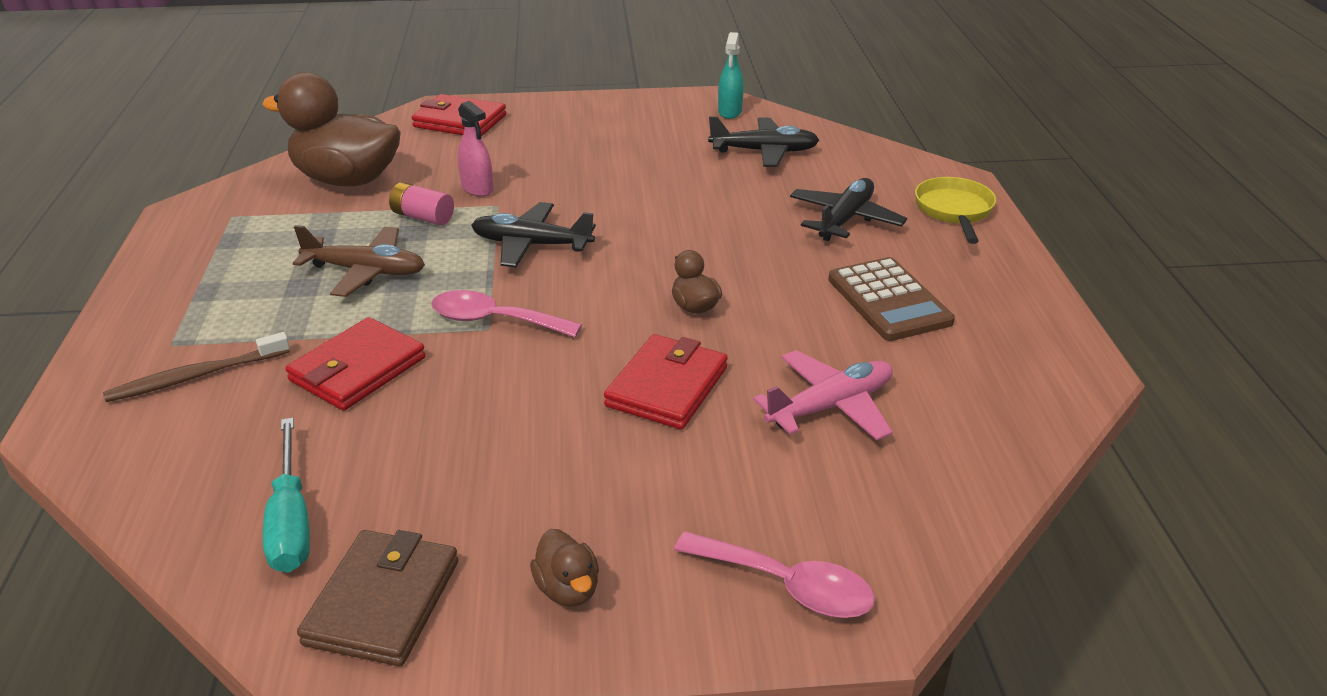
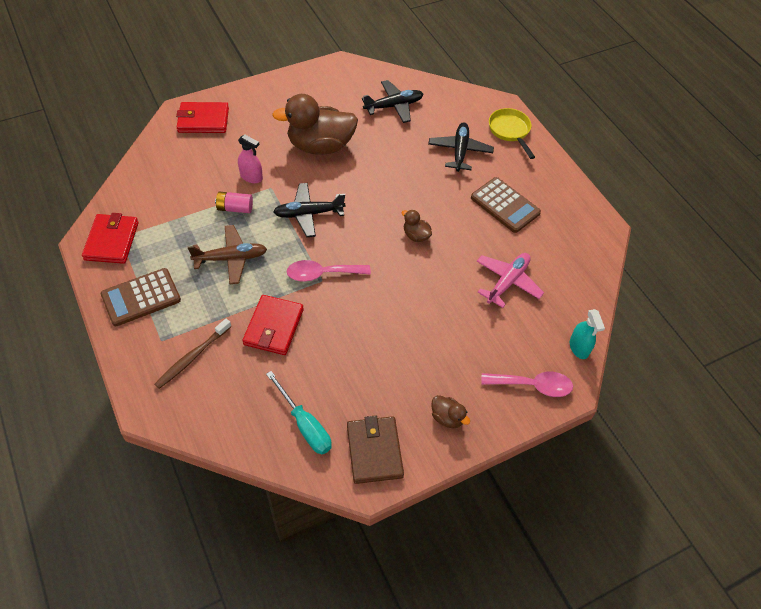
camera: 25 degrees left, 20 degrees up
brown duck [262,72,401,186] -> brown duck moved to [272,94,358,155]
red wallet [604,334,728,429] -> red wallet moved to [82,213,139,264]
turquoise spray bottle [718,32,744,119] -> turquoise spray bottle moved to [570,309,605,359]
none -> brown calculator [101,268,181,326]

